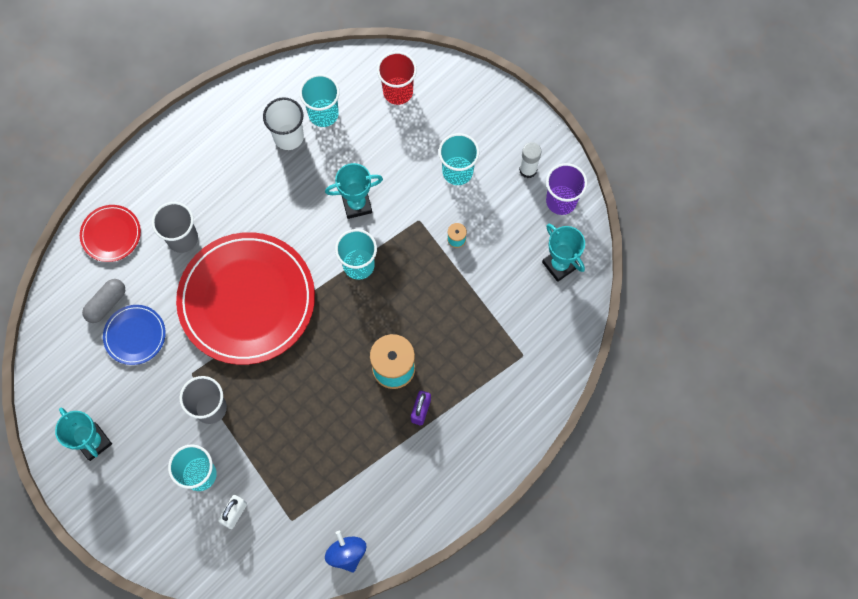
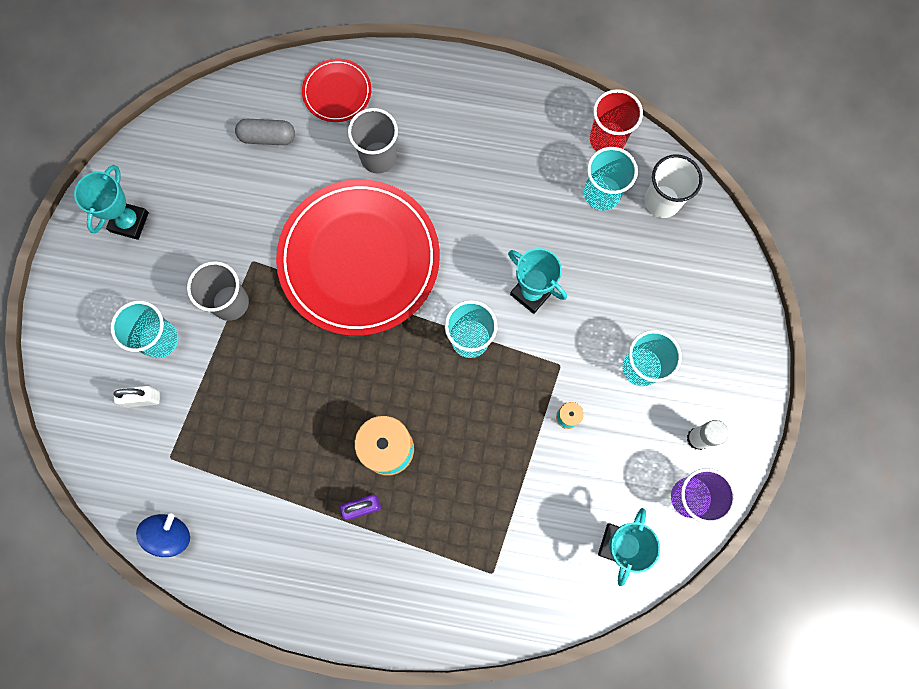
camera: 55 degrees right, 5 degrees up
blue plate [103,305,166,365] -> none
white cup [263,97,304,150] -> white cup moved to [644,154,703,218]
red cup [377,51,417,105] -> red cup moved to [590,89,643,151]

